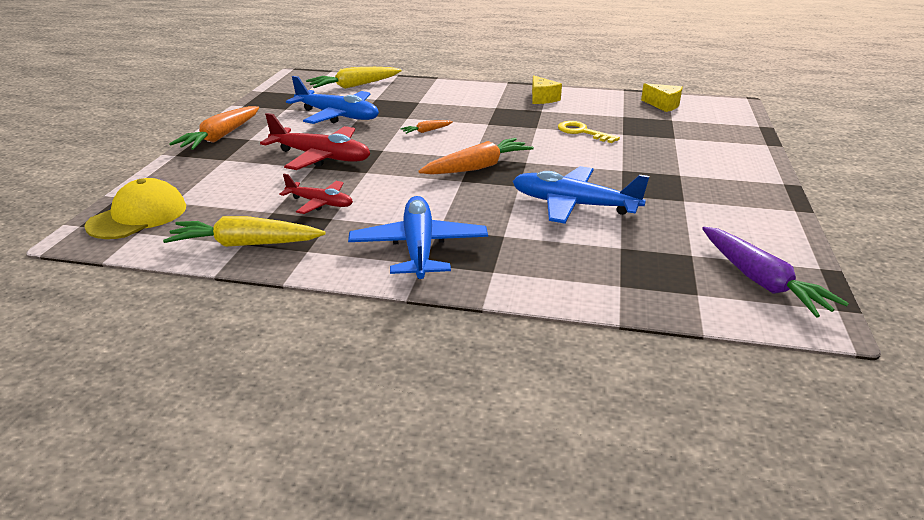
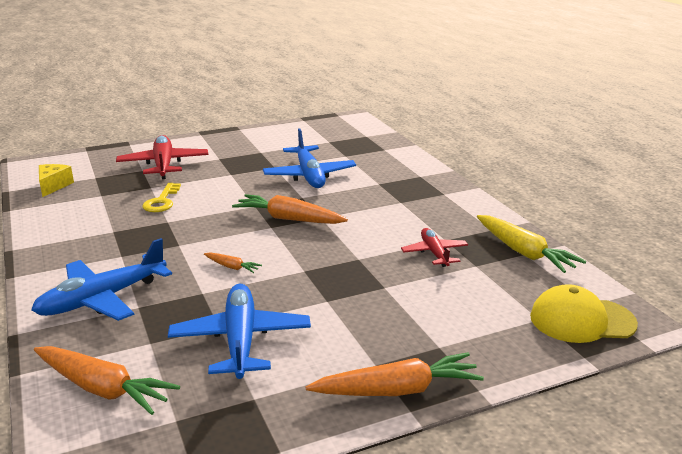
camera: 125 degrees left, 5 degrees down
red plane [260,113,370,170] -> red plane moved to [116,135,208,179]
yellow carrot [306,67,402,89] -> orange carrot [34,346,180,415]
blue plane [348,196,488,279] -> blue plane moved to [31,238,172,321]
yellow cheese [532,75,562,104] -> none
purple carrot [702,227,849,318] -> none

